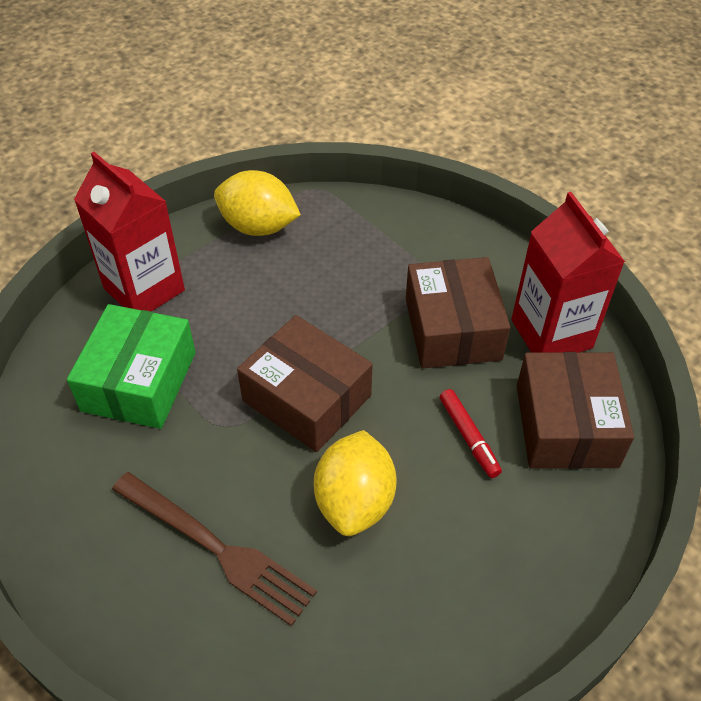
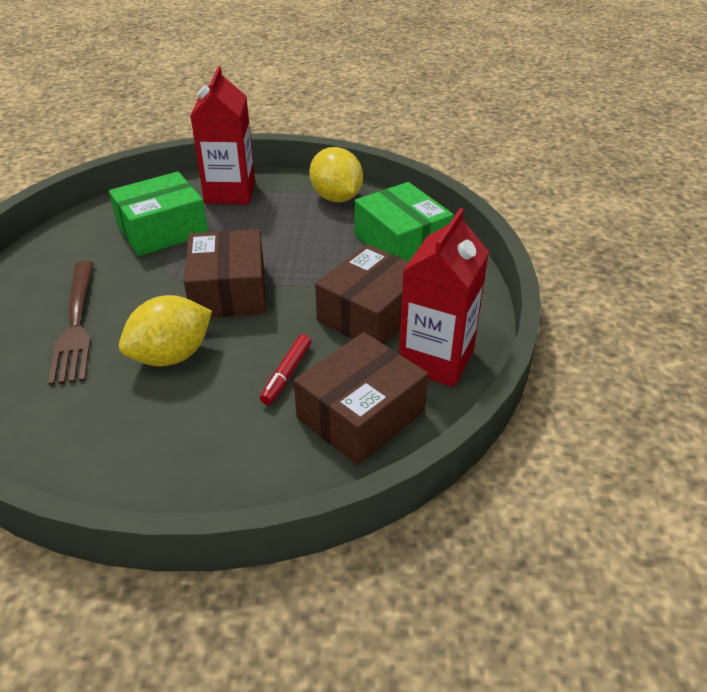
camera: 45 degrees right, 10 degrees down
none -> green box [355,182,454,261]

